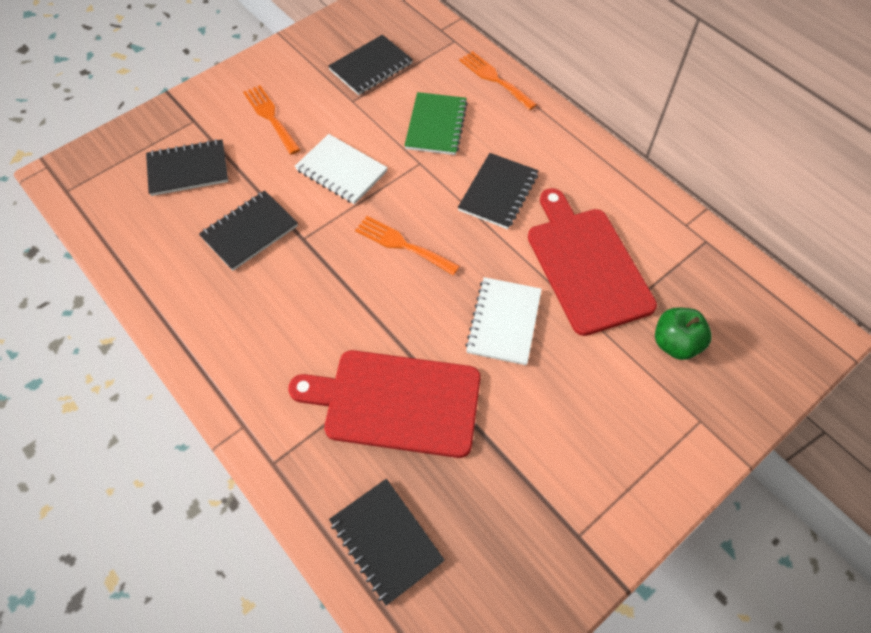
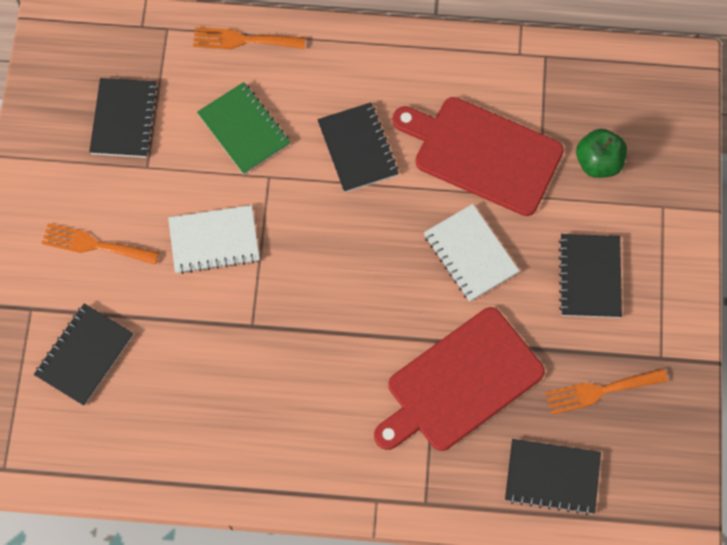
camera: 45 degrees left, 10 degrees up
black notebook [199,190,298,271] -> black notebook moved to [559,234,622,318]
orange fork [355,216,460,276] -> orange fork moved to [546,368,668,415]

